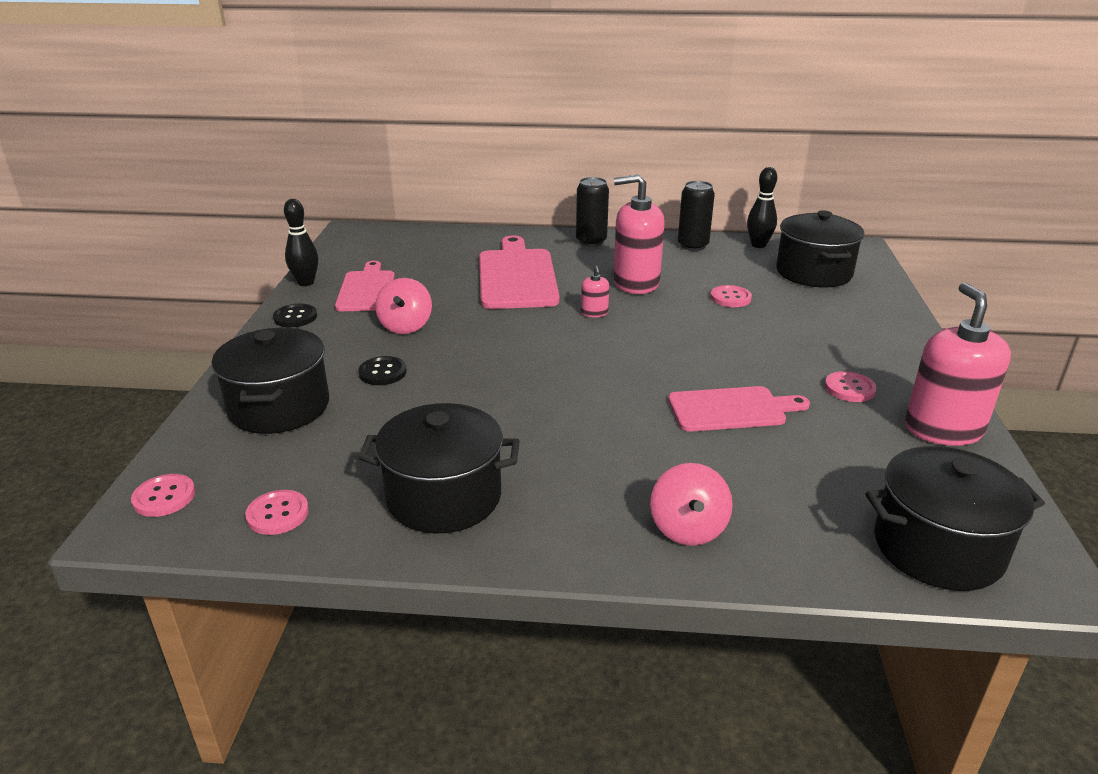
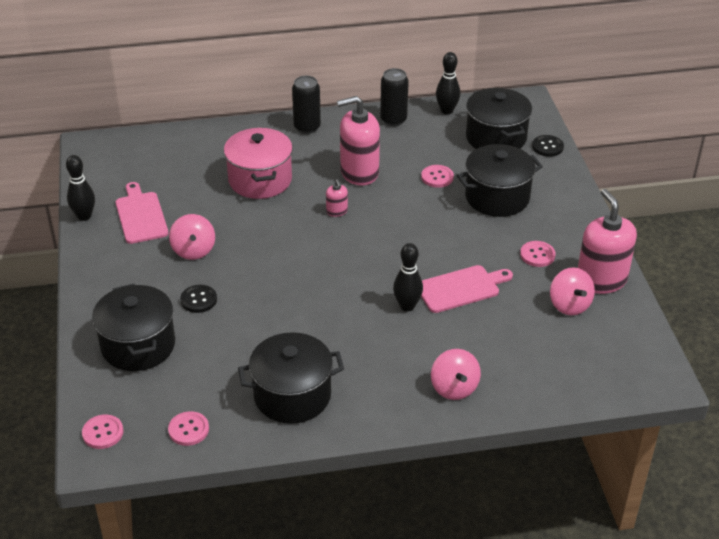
camera: 15 degrees left, 10 degrees up
black button [273,303,317,328] -> black button moved to [532,135,564,157]
pink cutting board [479,236,560,309] -> pink pot [224,128,293,199]
black pot [865,446,1045,591] -> black pot moved to [457,144,543,217]
none -> black bowling pin [393,243,423,311]
none -> pink spinning top [550,267,595,315]

